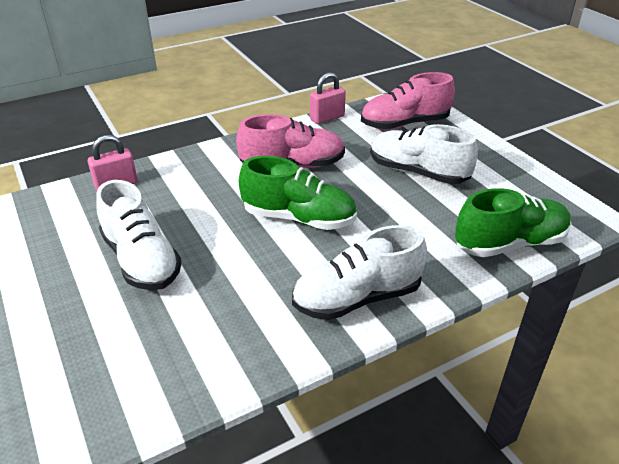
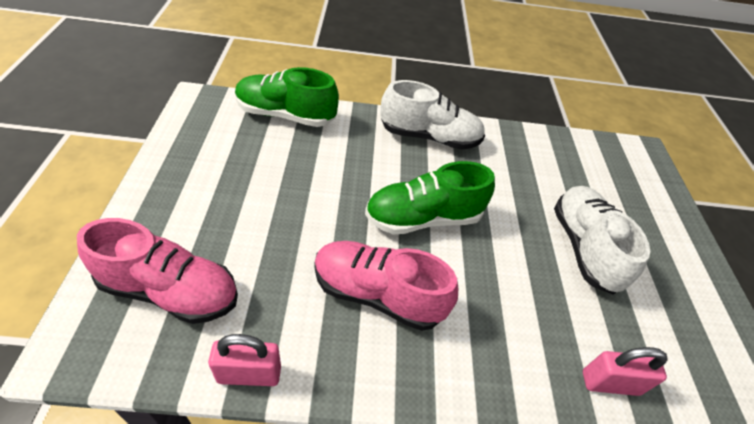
camera: 155 degrees left, 10 degrees up
green shoe [239,156,357,230] -> green shoe turned 60 degrees counterclockwise [365,161,495,235]
white shoe [370,124,478,184] -> none

